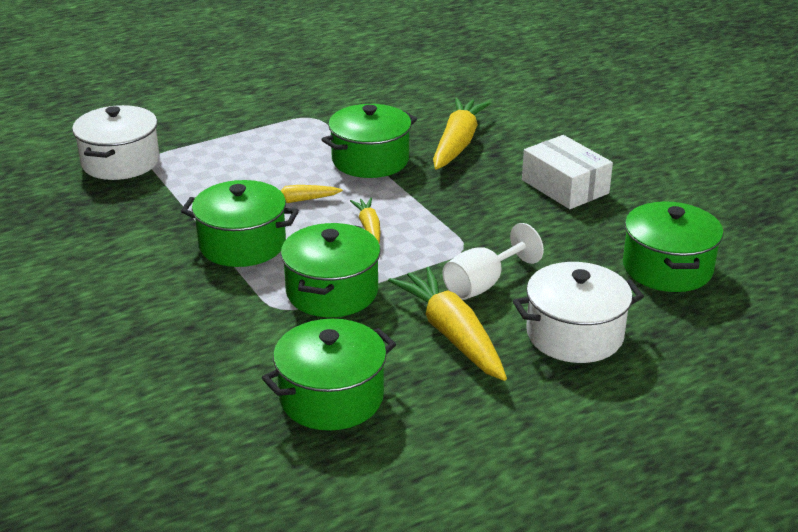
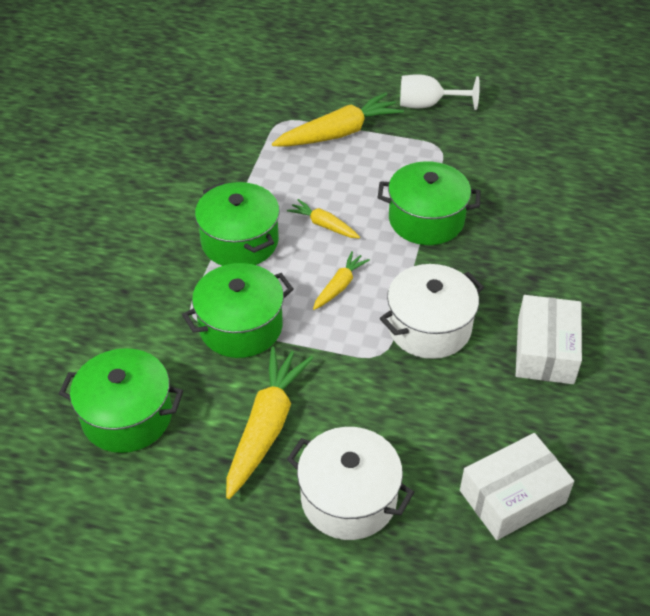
camera: 45 degrees right, 15 degrees up
white pot [72,105,160,180] -> white pot moved to [380,264,484,359]
yellow carrot [433,97,491,170] -> yellow carrot moved to [272,92,404,146]
white goblet [443,223,544,300] -> white goblet moved to [400,74,480,110]
green pot [623,201,723,292] -> white box [460,433,574,540]

